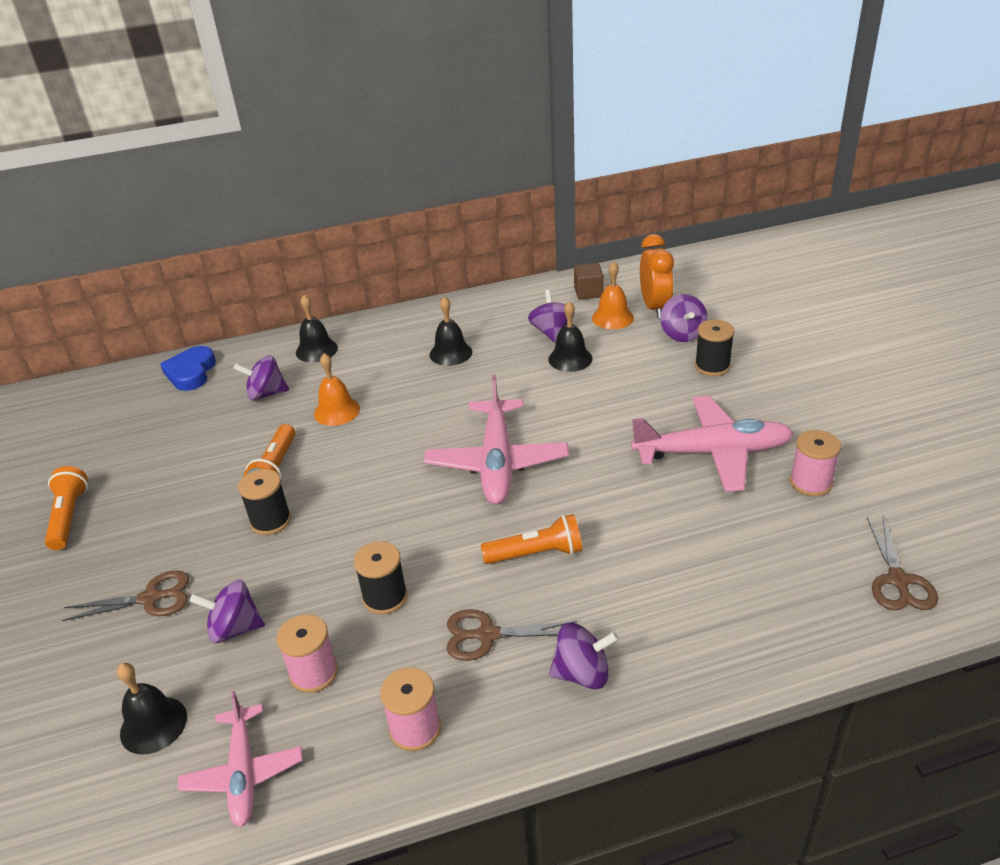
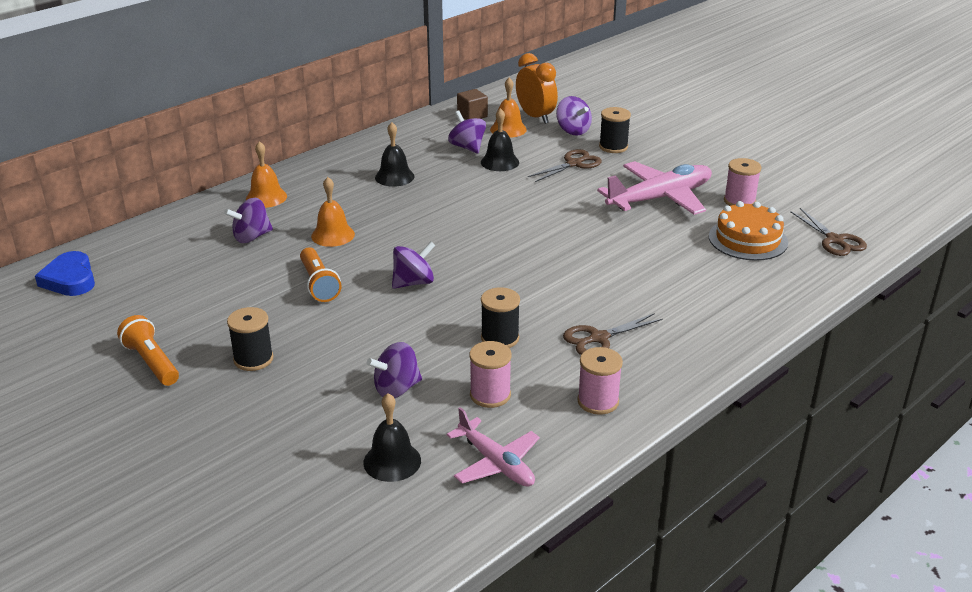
camera: 30 degrees left, 5 degrees down
brown scissors [62,571,189,621] -> brown scissors moved to [528,149,602,182]
blue heart [160,346,216,391] -> blue heart moved to [35,251,95,296]
black spool [238,469,291,535] -> black spool moved to [227,307,273,371]
black bell [296,295,338,362] -> orange bell [246,141,287,208]
pink plane [424,375,569,505] -> none
orange flashlight [481,514,582,564] -> none
purple spinning top [549,623,619,689] -> purple spinning top moved to [392,242,436,289]
none -> orange cake [709,201,788,261]

